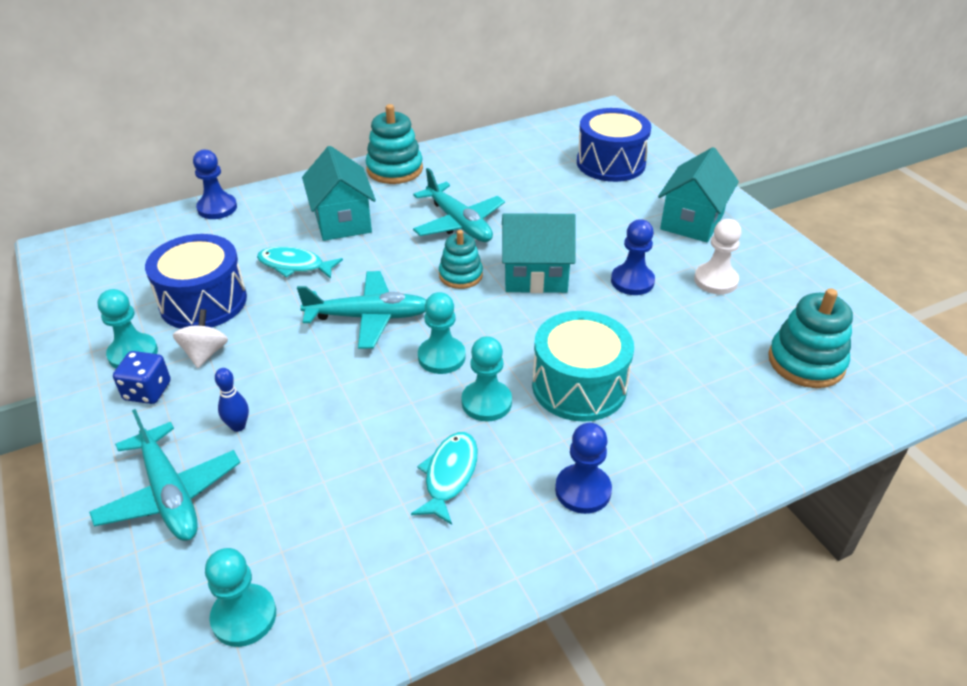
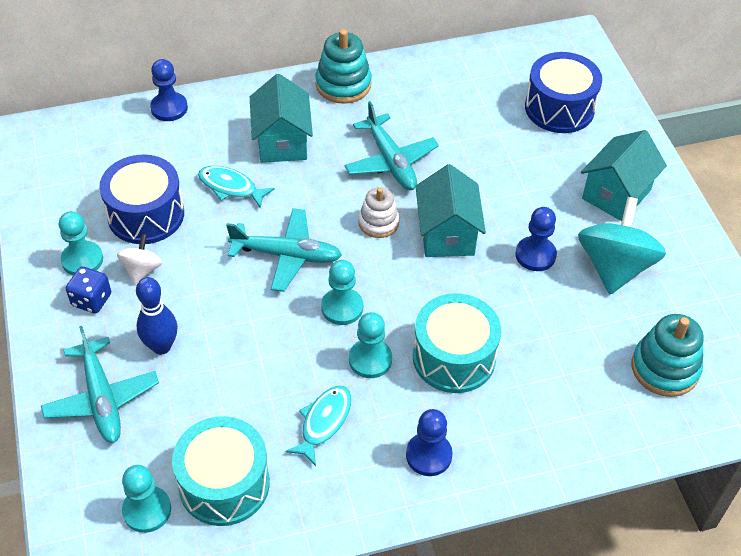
camera: 10 degrees right, 10 degrees up
blue bowling pin [215,368,249,432] -> blue bowling pin [136,277,178,355], size x1.64
turquoise stacking toy [439,230,483,289] -> white stacking toy [358,188,399,238]
turquoise house [502,213,576,293] -> turquoise house turned 75 degrees clockwise [415,164,486,257]
white pawn [694,219,742,294] -> turquoise spinning top [578,197,666,294]
none -> turquoise drum [172,416,270,526]

